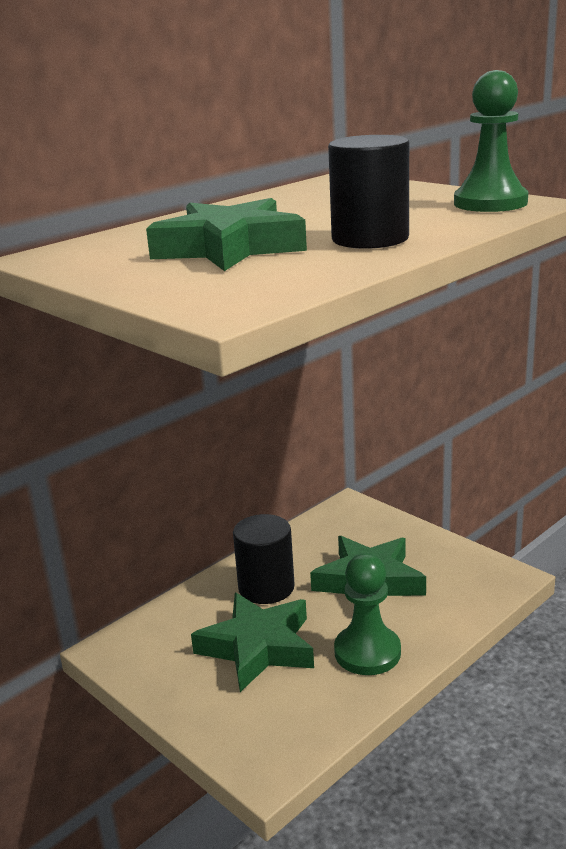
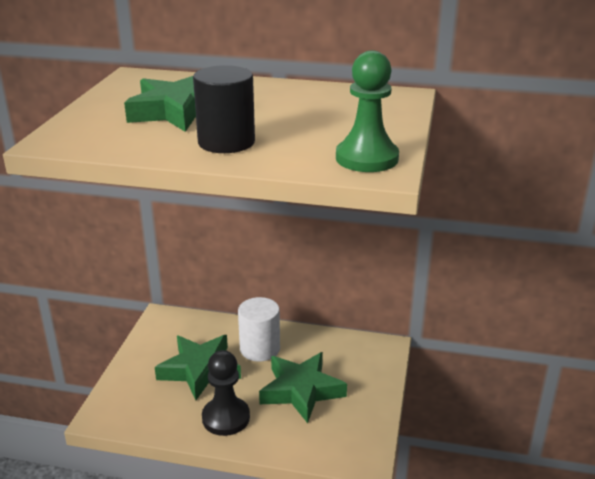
camera: 55 degrees right, 5 degrees up
black cylinder [233,514,295,604] -> white cylinder [238,297,280,362]
green pawn [334,553,401,675] -> black pawn [202,350,250,436]

